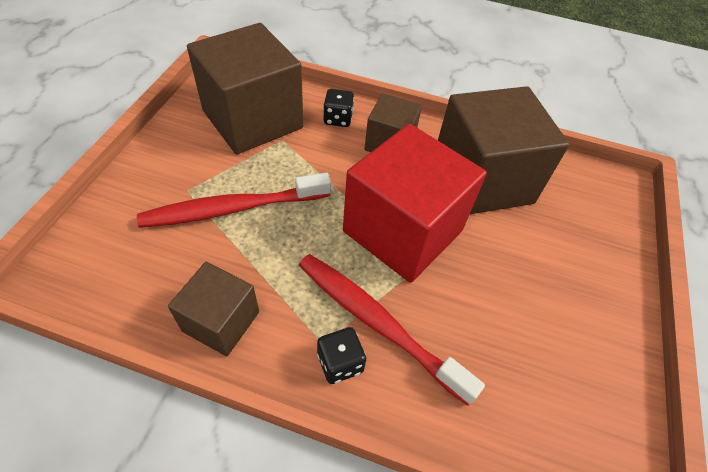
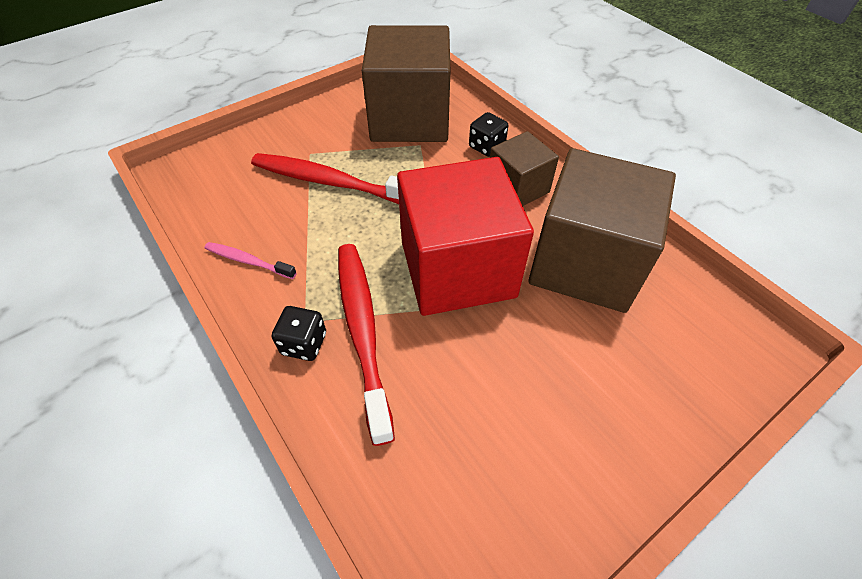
camera: 40 degrees right, 0 degrees up
brown cube [168,262,259,356] -> pink toothbrush [205,242,297,279]

